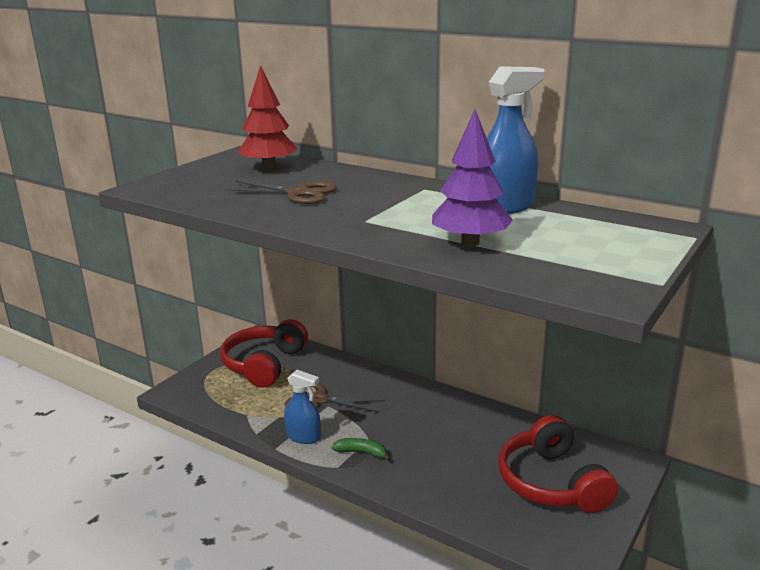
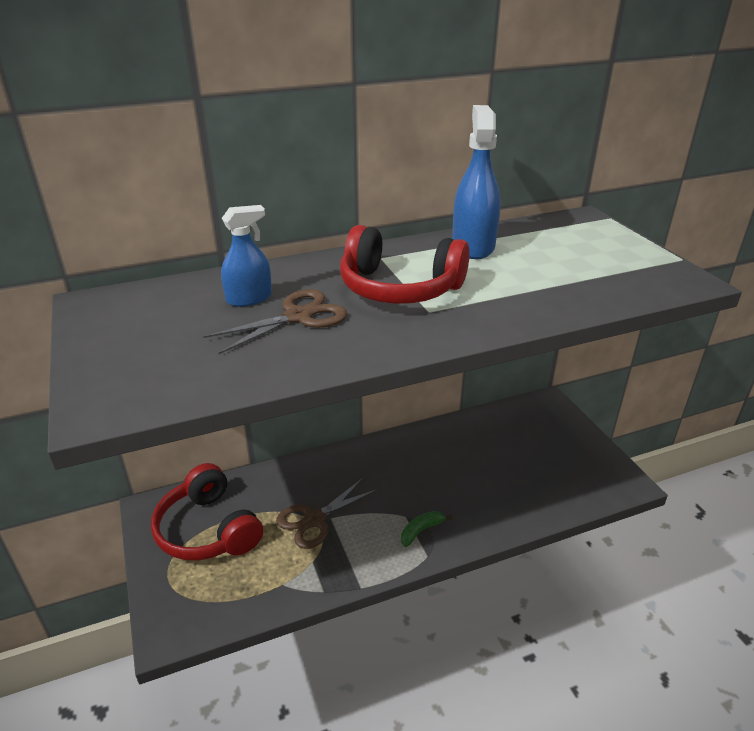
camera: 55 degrees left, 10 degrees up
red tree [237,65,298,170] -> none
blue spray bottle [284,370,321,444] -> blue spray bottle moved to [221,205,272,307]
purple tree [432,109,513,246] -> none
red headphones [498,415,618,513] -> red headphones moved to [340,225,470,304]

